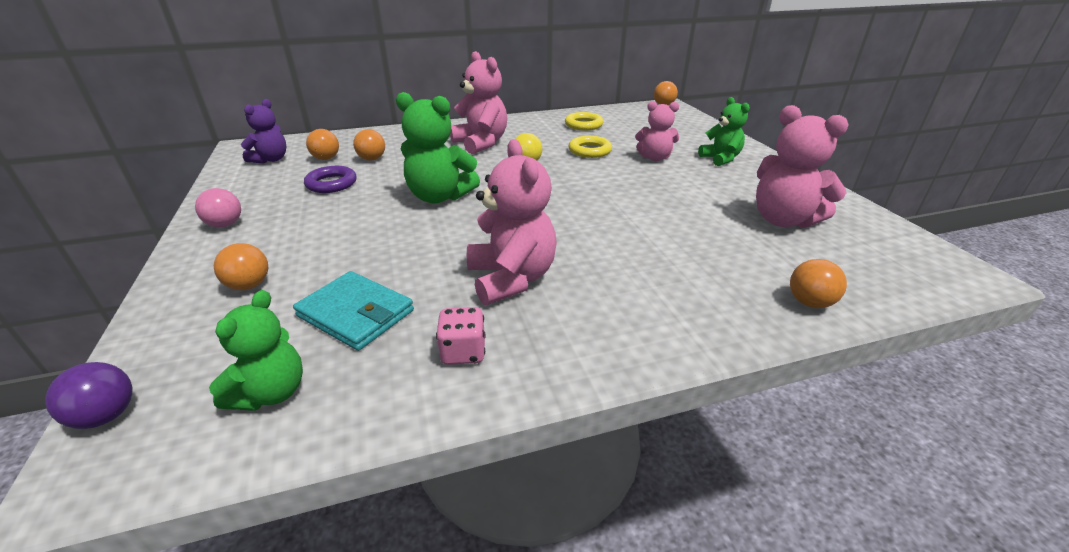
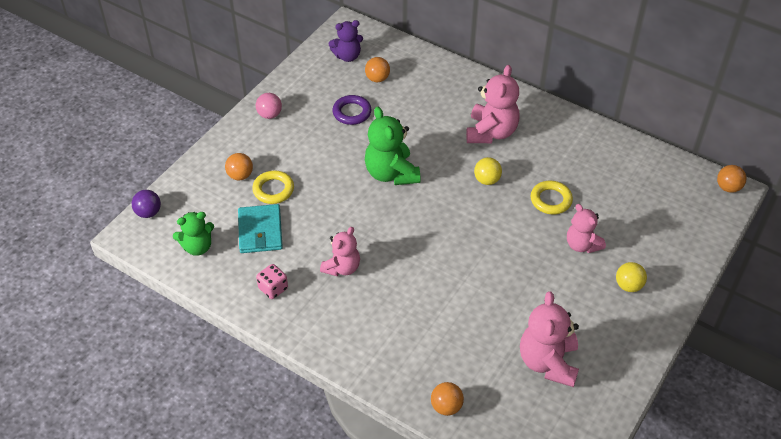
camera: 50 degrees right, 15 degrees up
orange ball [353,129,385,161] -> none
pink teddy bear [467,139,557,305] -> pink teddy bear [320,227,360,276], size x0.65
yellow ring [565,112,604,130] -> yellow ring moved to [252,171,294,204]
green teddy bear [698,97,750,166] -> yellow ball [616,262,647,292]

